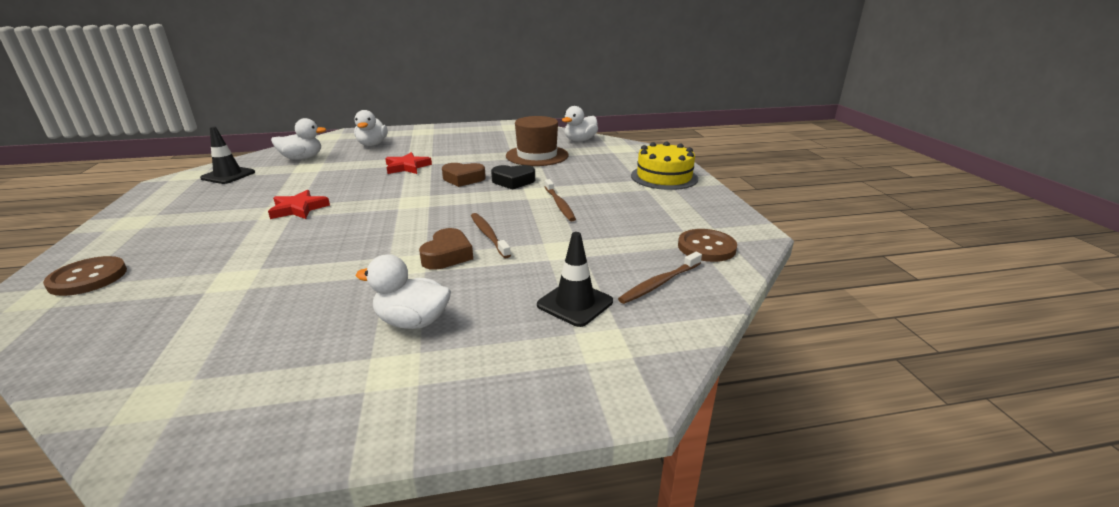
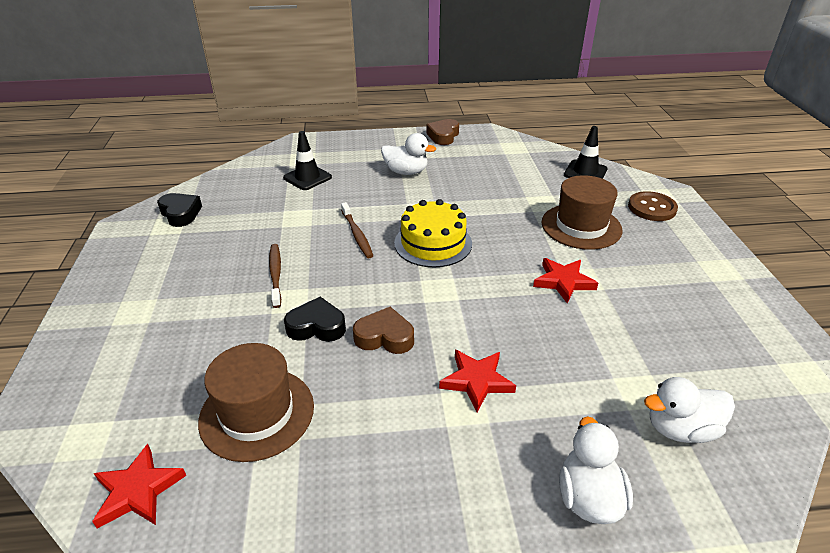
camera: 175 degrees left, 10 degrees up
black traffic cone [200,127,255,184] -> black traffic cone moved to [564,126,607,179]
brown heart [419,228,473,270] -> brown heart moved to [426,119,459,145]
white duck [562,106,598,142] -> red star [92,444,186,529]
brown toothbrush [618,252,702,304] -> none
yellow cake [631,141,698,190] -> yellow cake moved to [394,199,472,267]
brown button [678,229,737,262] -> black heart [157,193,202,227]
none -> brown hat [542,175,623,250]

